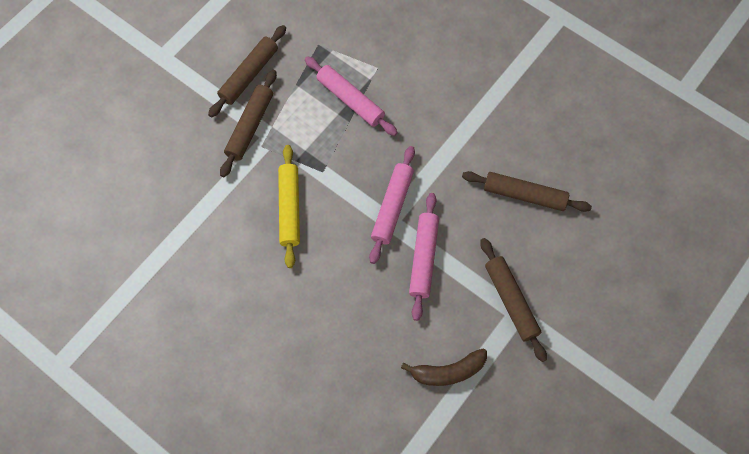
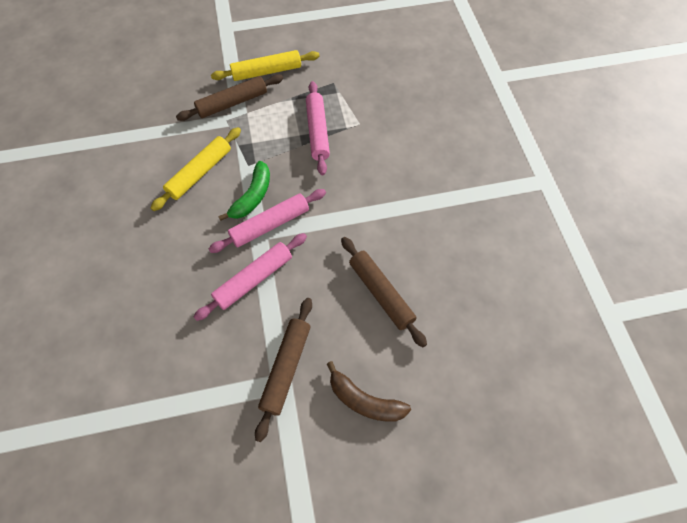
camera: 40 degrees right, 5 degrees down
brown rolling pin [208,25,286,118] -> yellow rolling pin [211,50,320,81]
brown banana [401,349,487,386] -> brown banana moved to [327,361,411,422]
none -> green banana [218,161,270,221]

